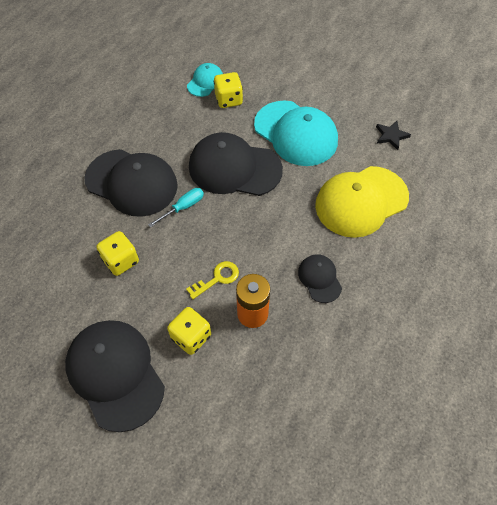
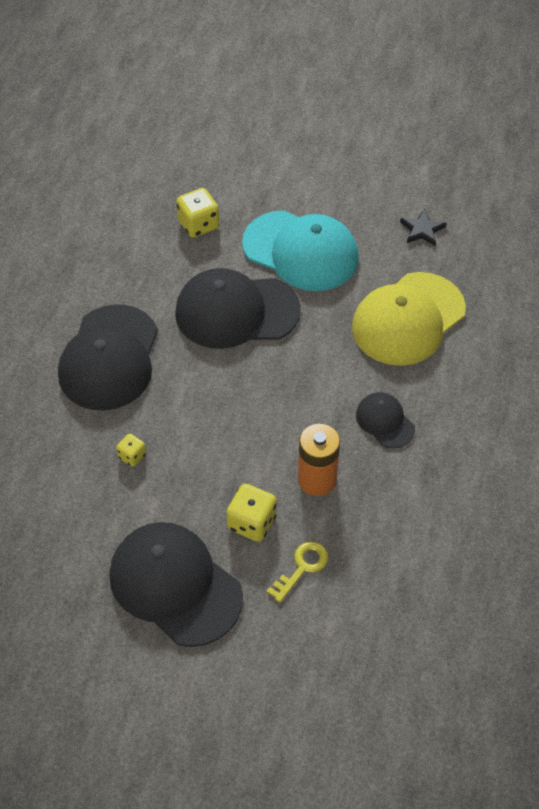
camera: 15 degrees left, 5 degrees down
black cap [84,149,178,217] -> black cap turned 90 degrees clockwise [58,304,158,411]
yellow dice [96,231,139,276] -> yellow dice [116,434,146,467], size x0.58
turquoise screwdriver [148,188,204,227] -> none
yellow key [186,261,239,299] -> yellow key moved to [267,542,329,603]
turquoise cap [187,63,223,97] -> none

